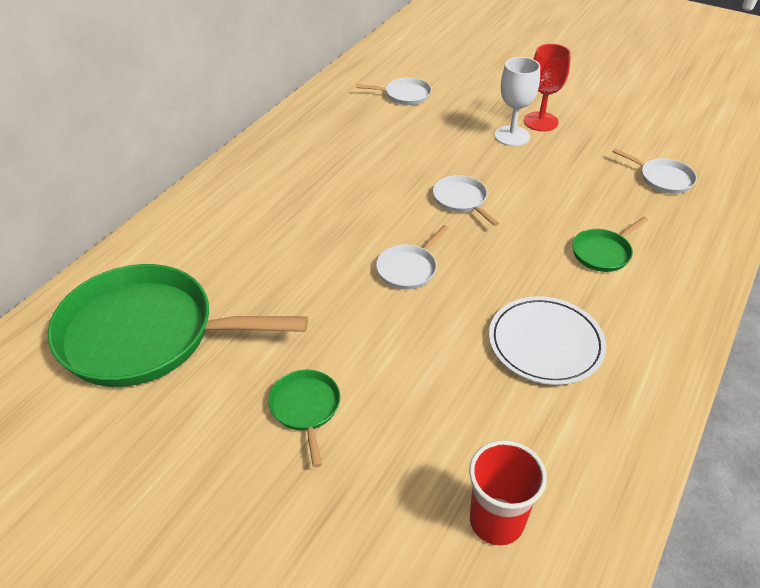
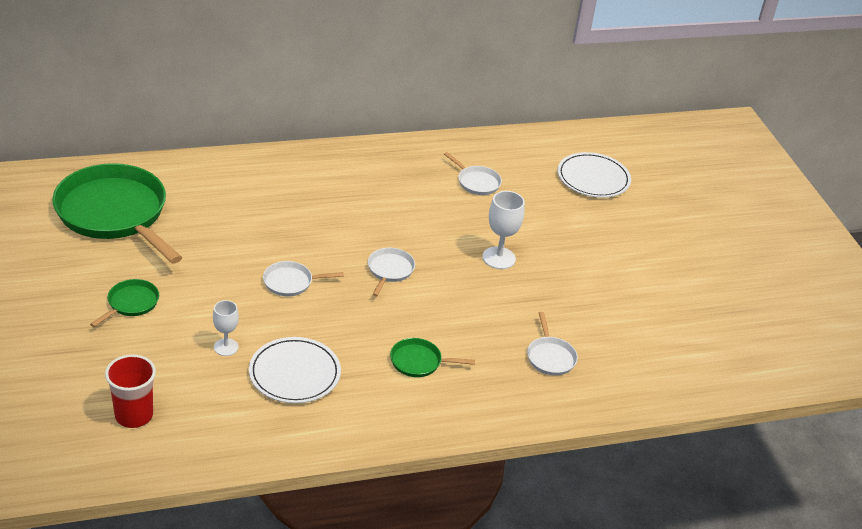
camera: 40 degrees right, 5 degrees down
red goblet [524,44,571,131] -> none
none -> white goblet [213,300,239,356]
none -> white plate [557,152,631,198]

